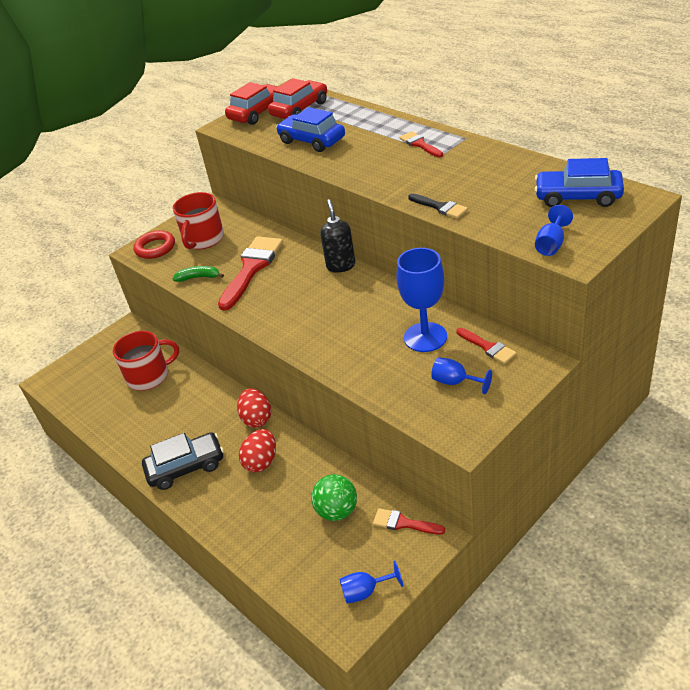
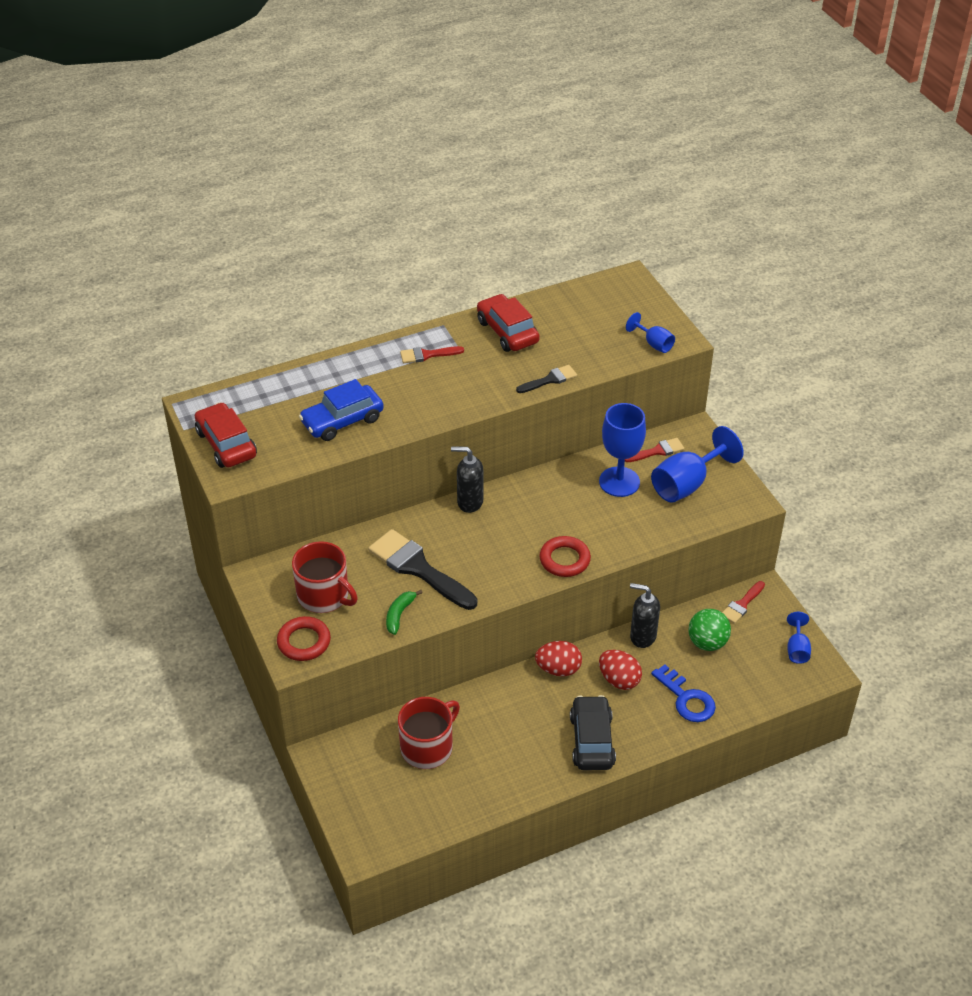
camera: 75 degrees left, 5 degrees up
red mug [113,331,179,390] -> red mug turned 45 degrees clockwise [398,697,460,769]
red brush [218,236,283,311] -> black brush [368,529,477,610]
red car [268,78,327,119] -> red car moved to [477,294,540,352]
blue goblet [431,357,492,394] -> blue goblet [651,426,744,503], size x1.87
blue car [535,158,624,207] -> none
none -> red ring [539,536,591,577]
none -> black soap dispenser [630,583,660,648]
none -> blue key [651,664,716,722]

